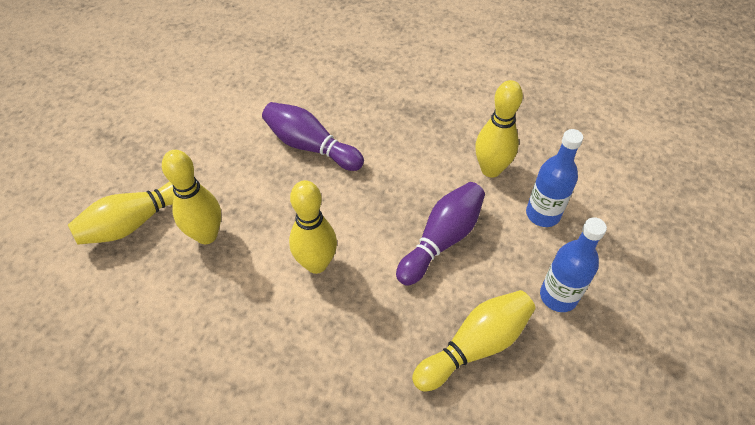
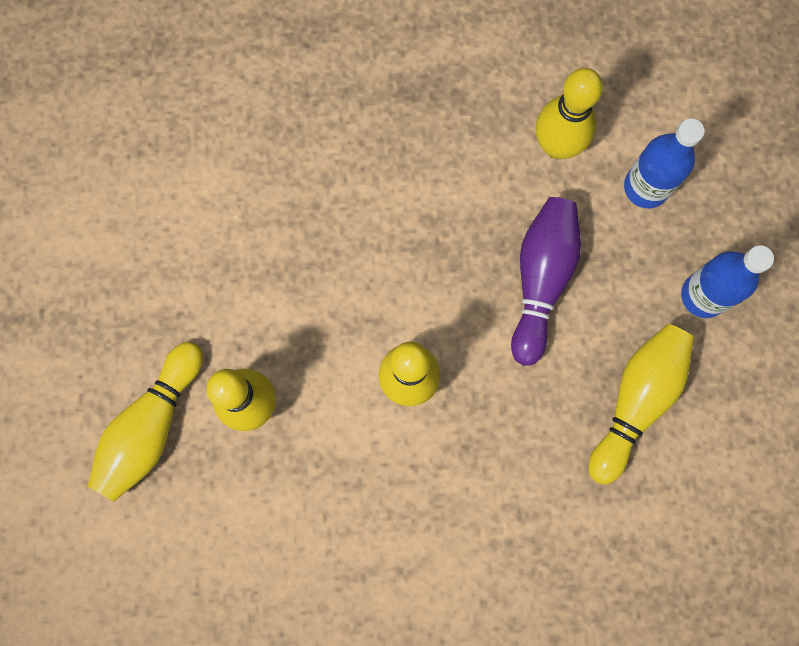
camera: 25 degrees left, 25 degrees up
purple bowling pin [262,102,364,171] -> none

